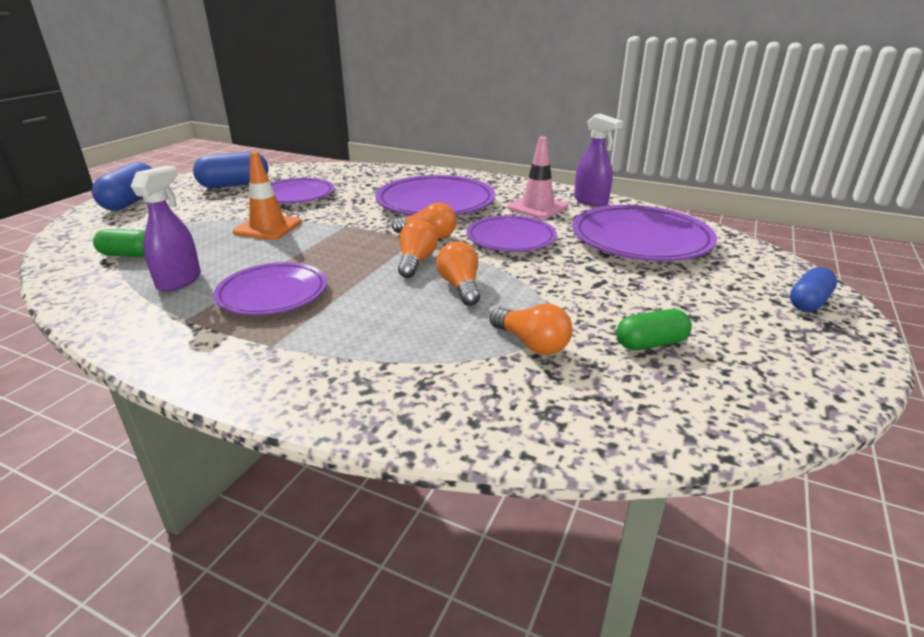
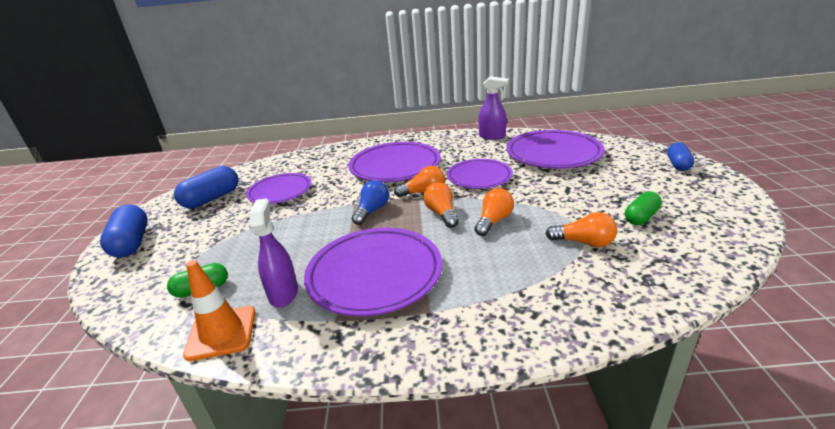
camera: 25 degrees left, 0 degrees up
purple plate [214,262,327,315] -> purple plate [304,228,442,316], size x1.53
orange traffic cone [233,151,302,240] -> orange traffic cone moved to [183,260,255,361]
orange light bulb [436,241,480,306] -> orange light bulb turned 75 degrees clockwise [475,188,514,236]
pink traffic cone [507,136,569,219] -> none
none -> blue light bulb [352,180,389,225]

